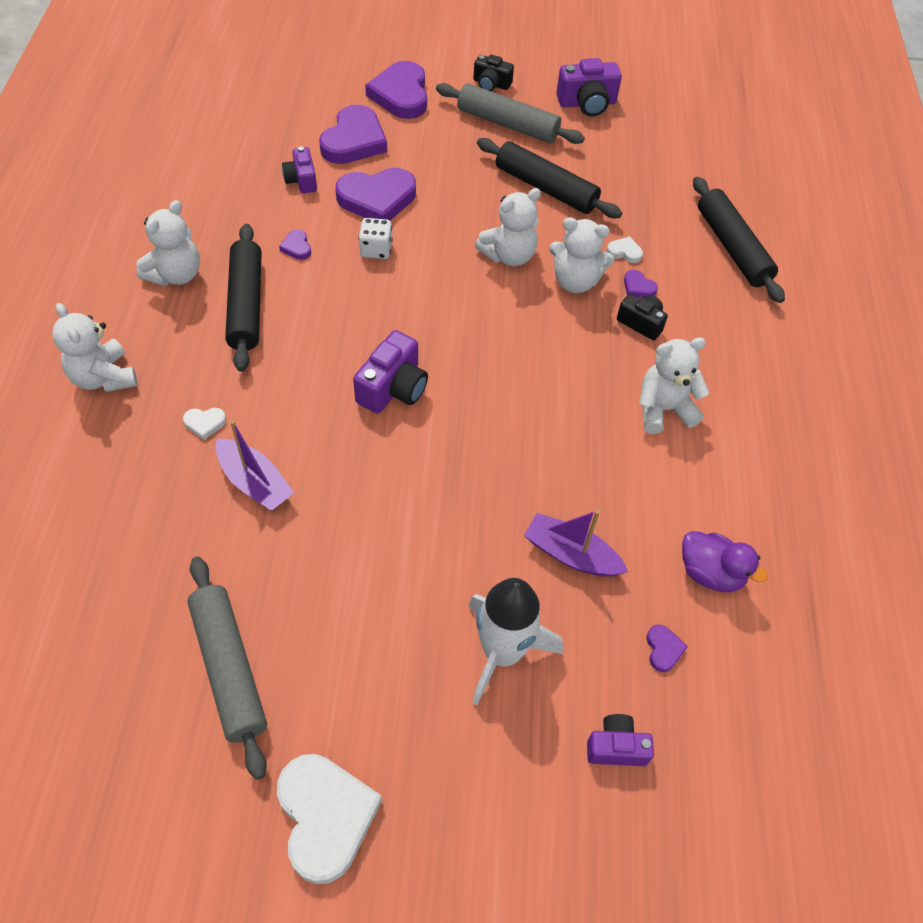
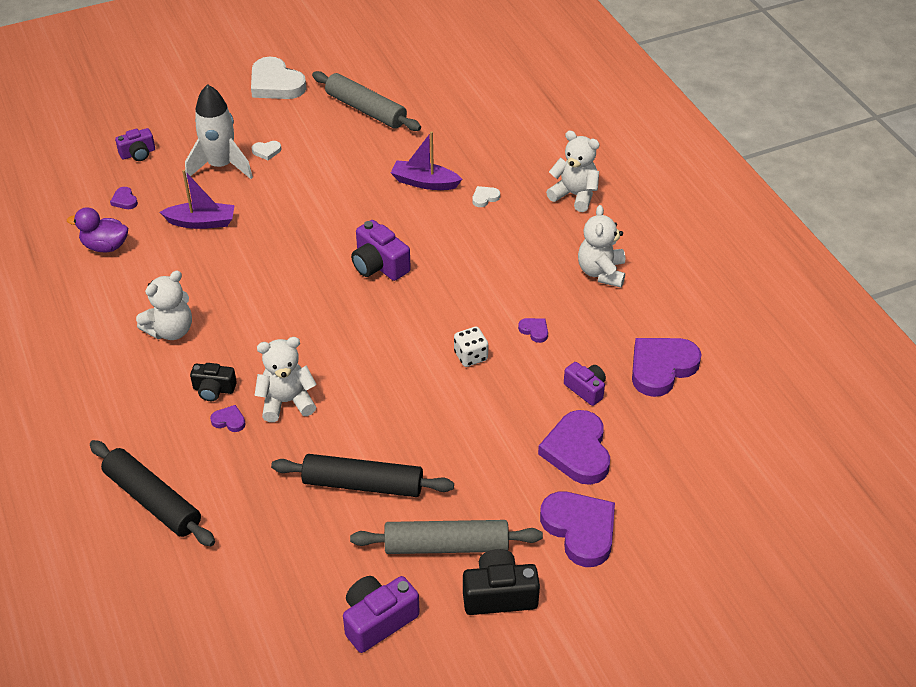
camera: 155 degrees right, 10 degrees down
black rolling pin [225,224,261,372] -> none
purple heart [335,168,416,220] -> purple heart moved to [632,338,702,397]
purple camera [353,330,428,414] -> purple camera turned 45 degrees counterclockwise [351,220,411,281]
black camera [473,55,514,91] -> black camera [463,549,540,615], size x1.54
white teddy bear [475,188,541,266] -> none
white heart [607,236,643,263] -> white heart moved to [252,141,281,160]

